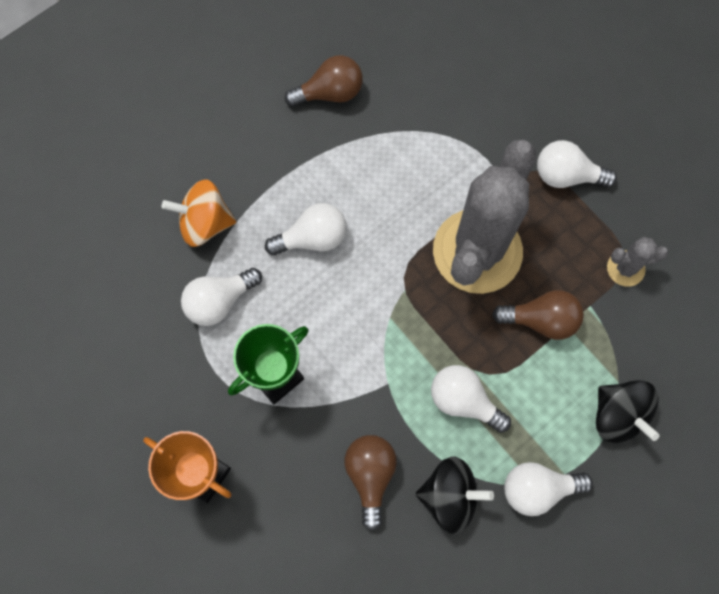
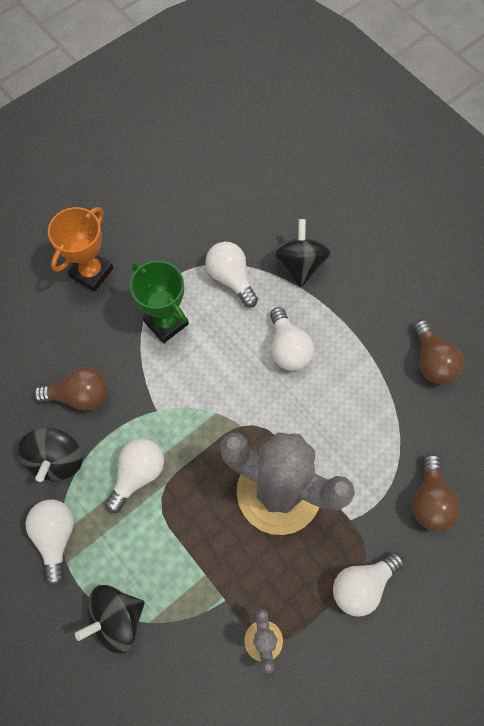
camera: 90 degrees right, 5 degrees down
orange spinning top [162,180,236,247] -> black spinning top [273,219,331,287]
brown light bulb [492,290,584,340] -> brown light bulb moved to [412,454,460,531]
white light bulb [537,140,617,188] -> white light bulb turned 135 degrees counterclockwise [333,552,404,616]

